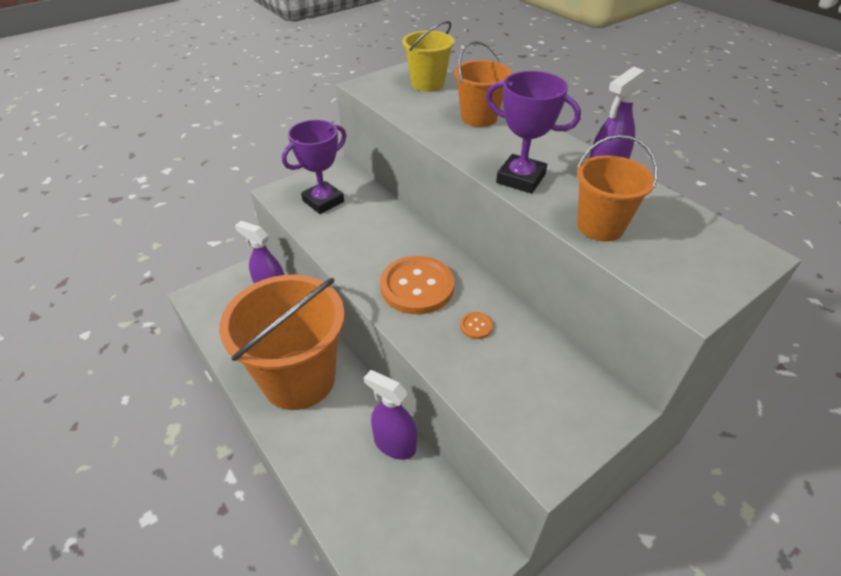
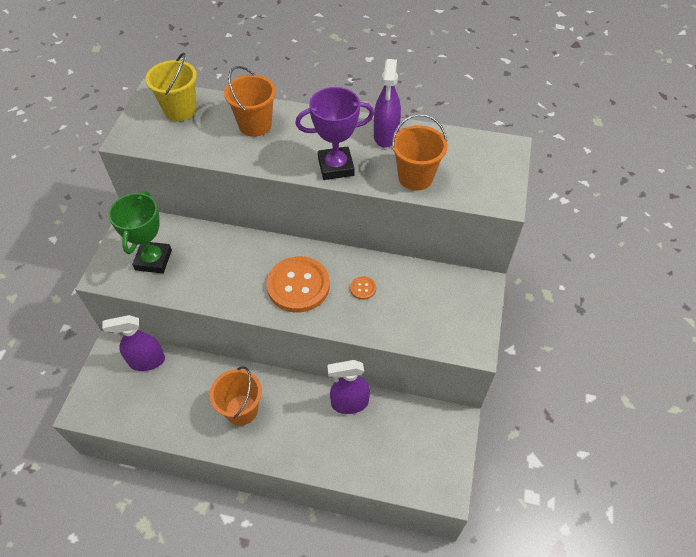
camera: 40 degrees left, 10 degrees up
orange bucket [219,275,345,410] -> orange bucket [210,366,262,426], size x0.51
purple trophy [282,120,346,214] -> green trophy [108,191,172,273]

